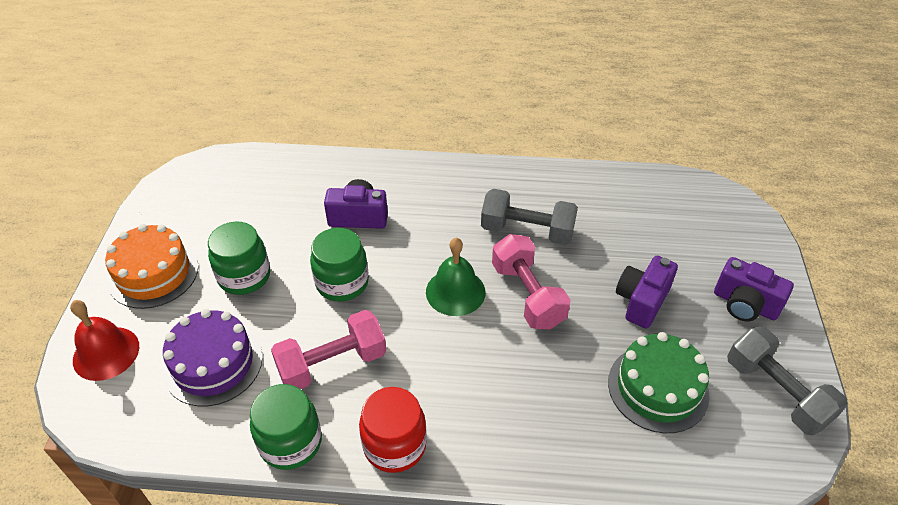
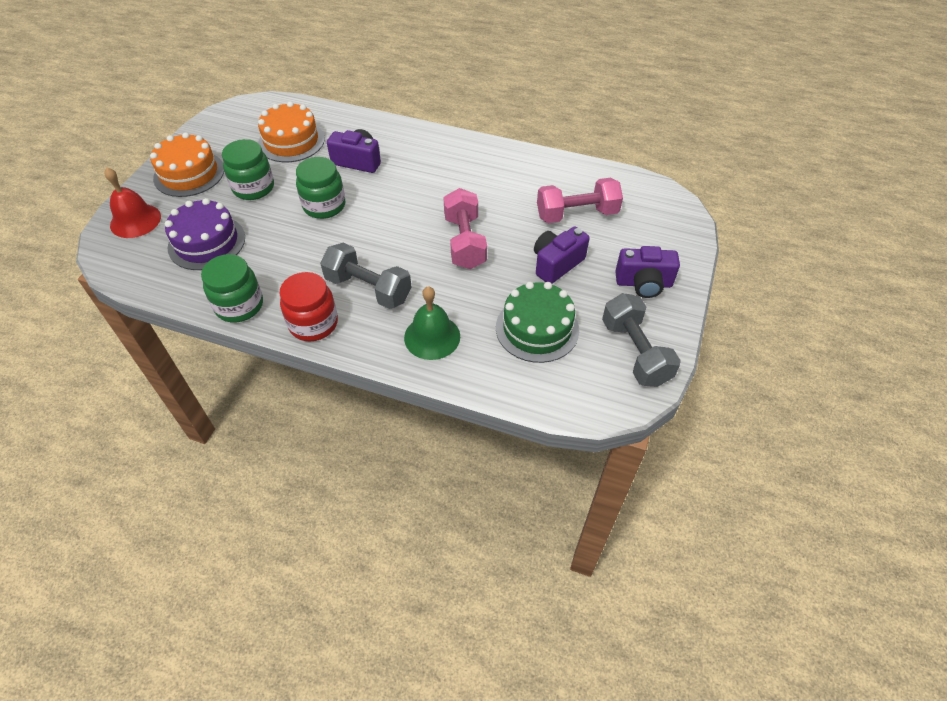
camera: 15 degrees right, 5 degrees up
pink dumbbell [271,310,386,389] -> pink dumbbell moved to [537,178,623,223]
green bell [426,238,486,316] -> green bell moved to [404,286,460,360]
grey dumbbell [481,189,578,245] -> grey dumbbell moved to [320,243,412,309]
purple camera [714,257,794,322] -> purple camera turned 45 degrees counterclockwise [615,246,680,298]
none -> orange cake [258,101,325,162]

